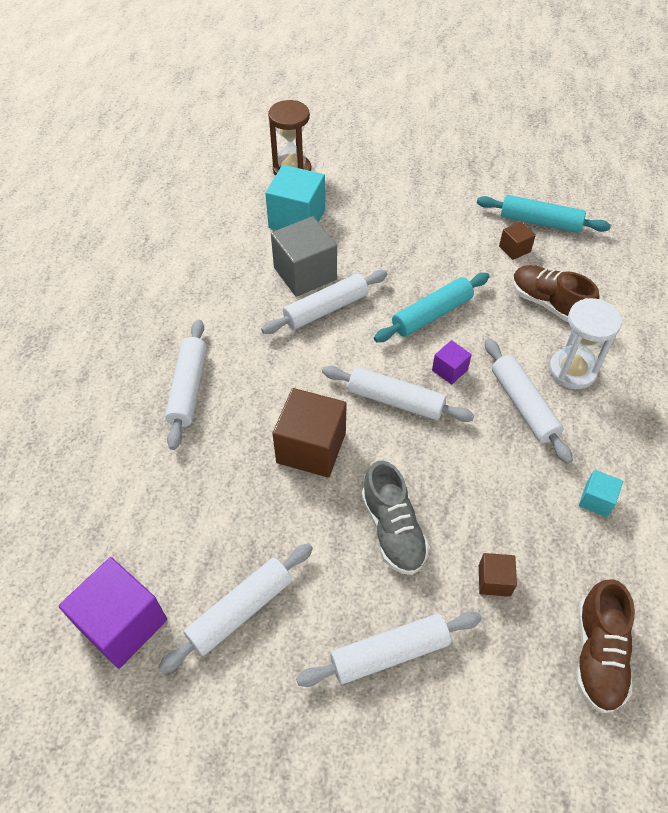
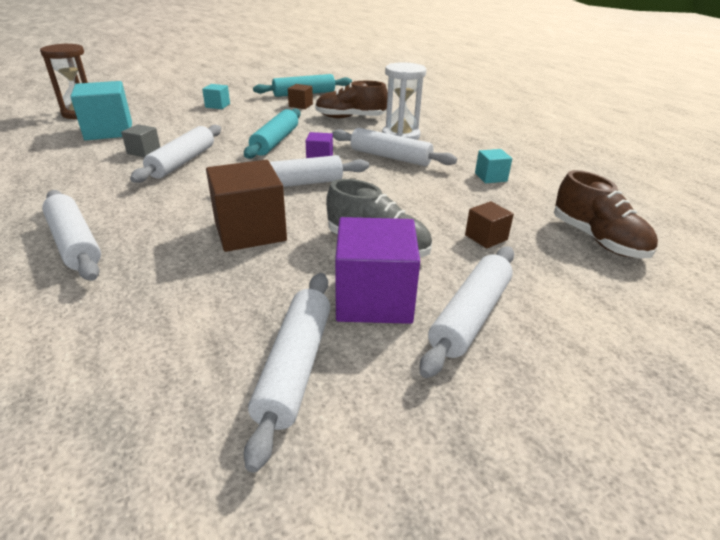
camera: 40 degrees left, 20 degrees down
purple cube [59,557,167,669] -> purple cube moved to [335,217,420,324]
grey cube [271,216,337,297] -> grey cube [121,124,160,157], size x0.50
none -> turquoise cube [202,84,230,109]

